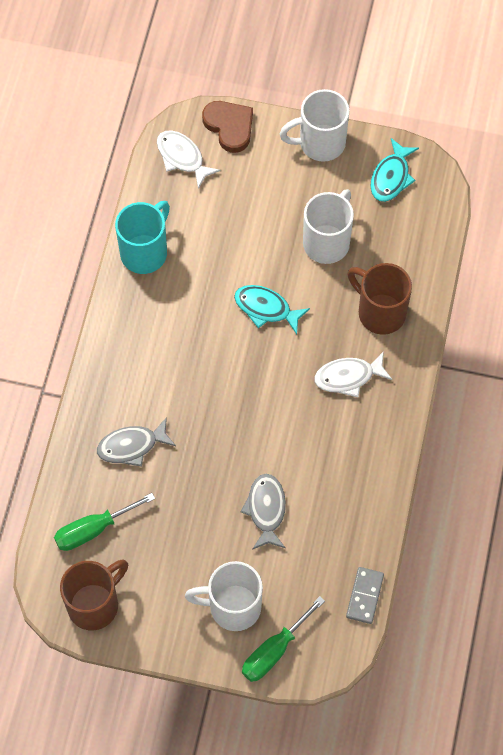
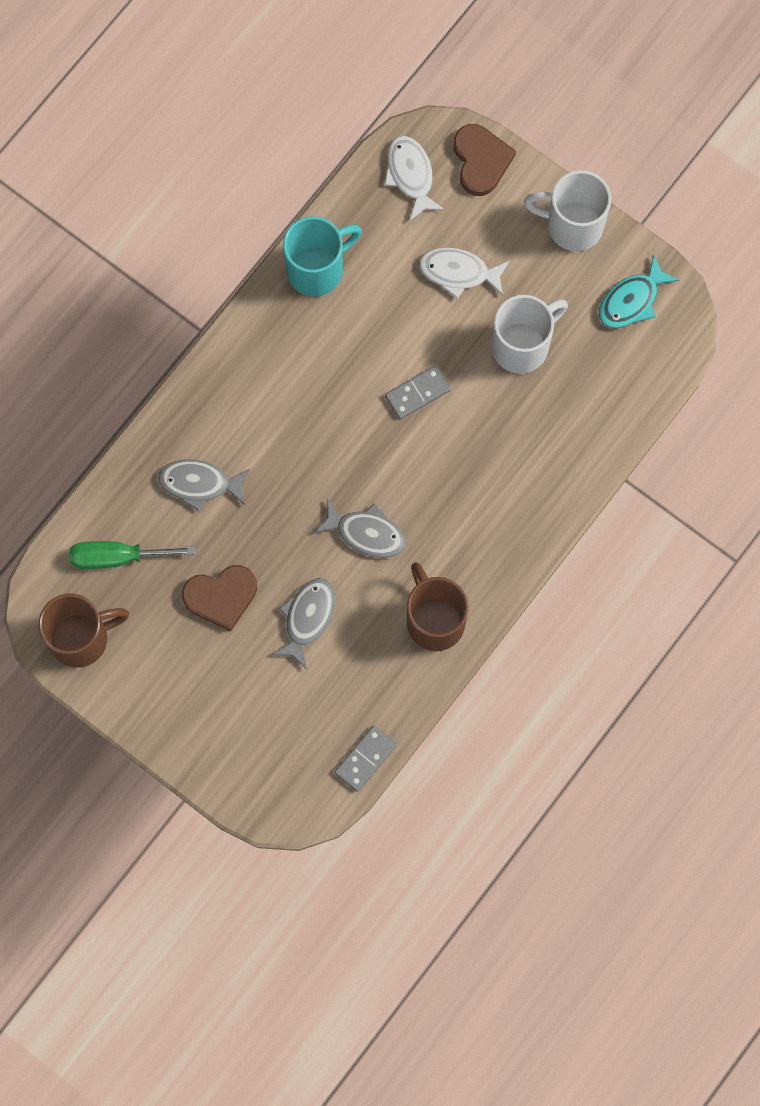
camera: 25 degrees right, 10 degrees up
white mug [185,561,263,631] -> none
turquoise fish [234,285,310,335] -> grey domino [385,365,451,419]
green screwdriver [242,596,325,682] -> none
white fish [314,351,392,397] -> white fish moved to [419,248,510,299]
brown mug [347,263,412,335] -> brown mug moved to [407,562,469,651]
none -> brown heart [182,565,257,631]
none -> grey fish [314,500,406,558]

